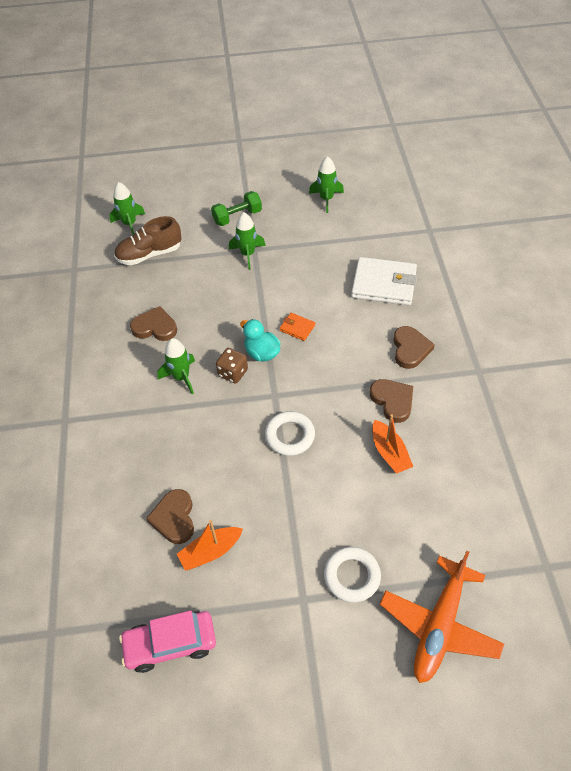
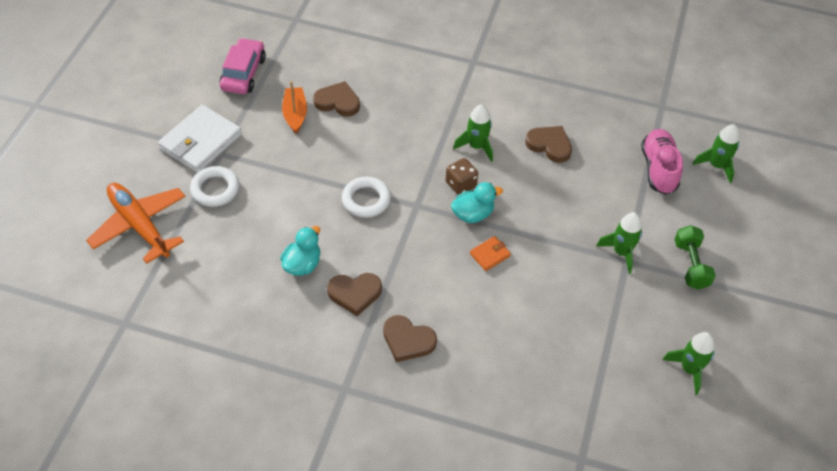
camera: 110 degrees right, 0 degrees up
brown shoe [114,216,181,265] -> pink shoe [641,129,683,195]
brown heart [130,306,177,341] -> brown heart turned 90 degrees counterclockwise [525,126,572,163]
white wallet [351,257,417,305] -> white wallet moved to [158,105,242,173]
orange boat [372,414,413,474] -> turquoise duck [280,226,320,276]

